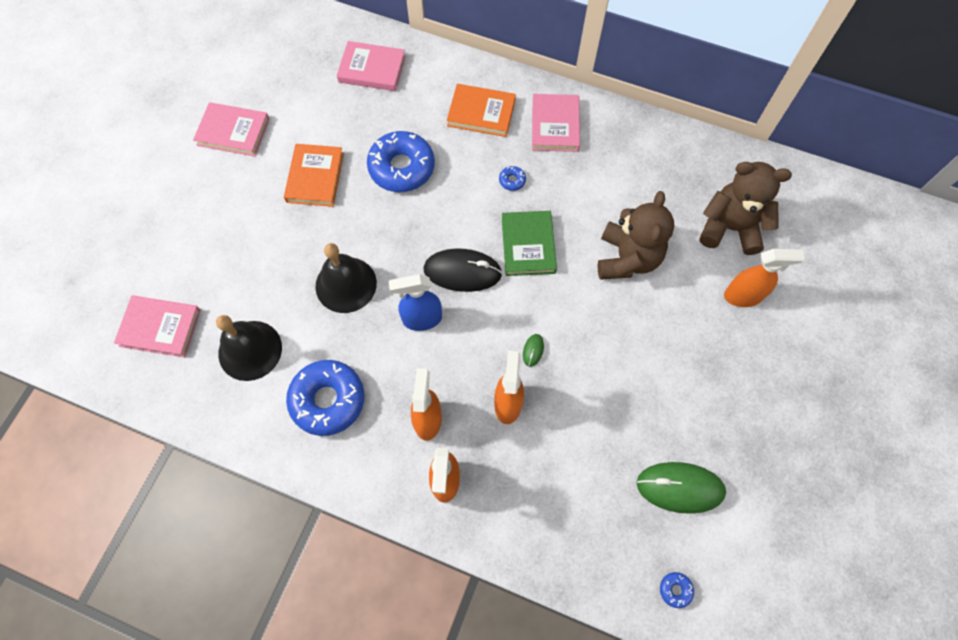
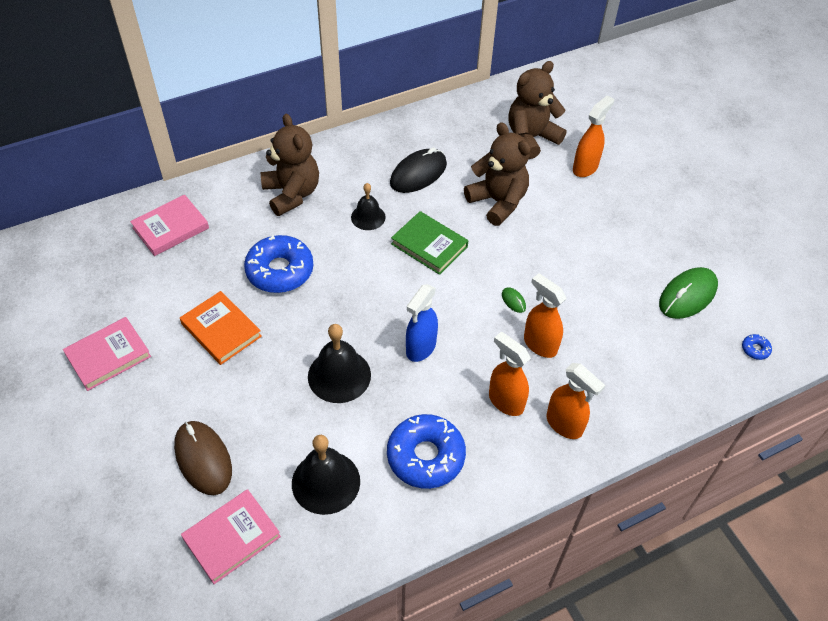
camera: 50 degrees left, 15 degrees down
black mouse [423,248,502,292] -> black mouse moved to [390,147,447,193]
orange book [447,84,516,137] -> brown teddy bear [261,114,319,216]
blue donut [499,166,526,191] -> black bell [351,183,386,230]
pink book [532,94,580,152] -> none
none -> brown mouse [174,421,232,495]

